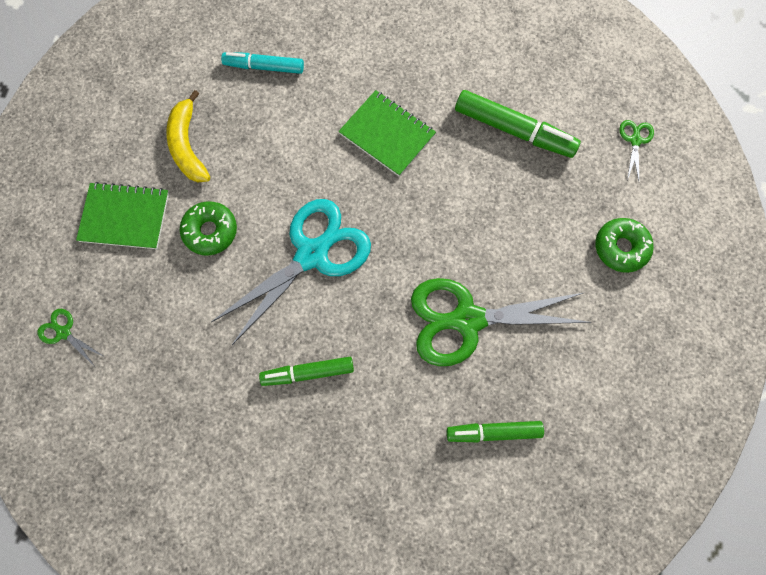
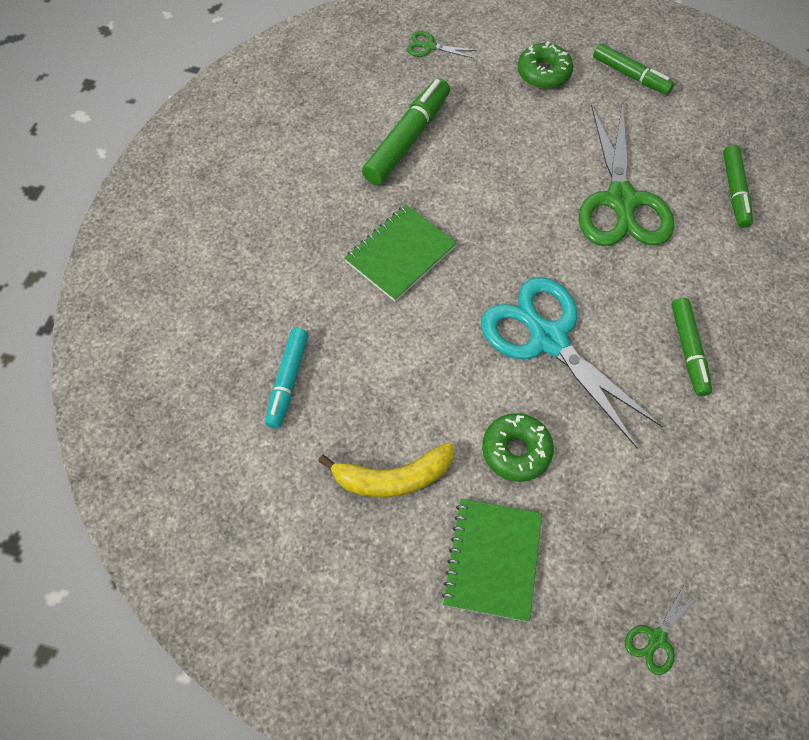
camera: 85 degrees left, 10 degrees down
none -> green marker [593,43,674,95]

